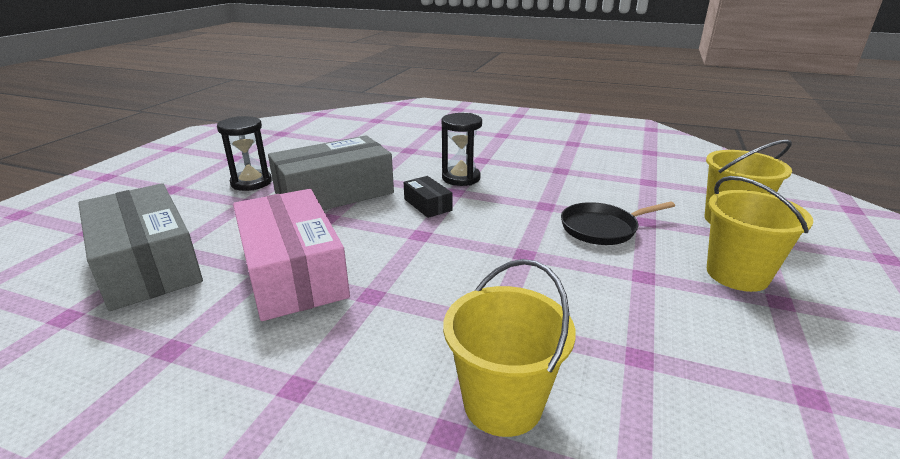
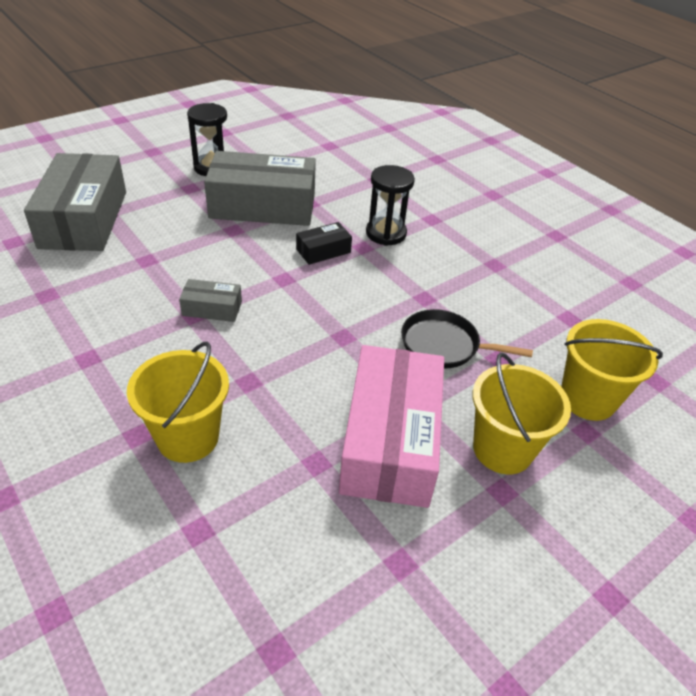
camera: 30 degrees right, 15 degrees up
pink box [233,189,350,321] -> pink box moved to [339,345,444,508]
black box [404,176,453,218] -> black box turned 60 degrees clockwise [296,222,352,265]
none -> grey box [179,279,242,322]

